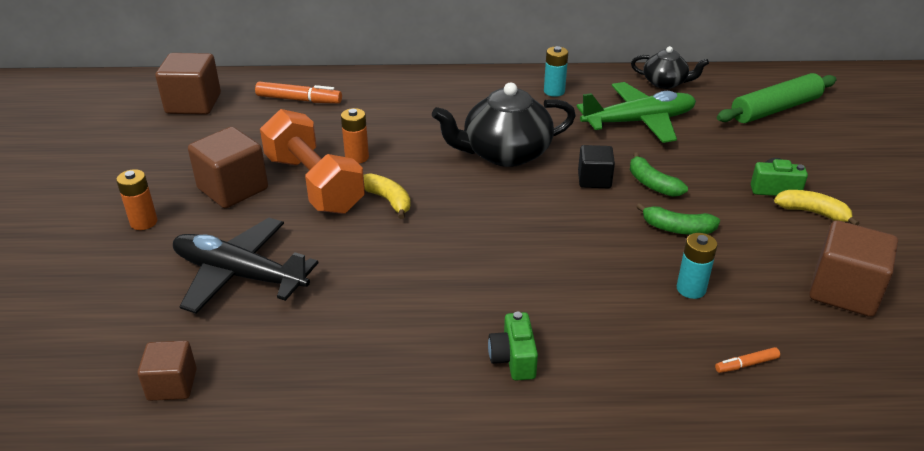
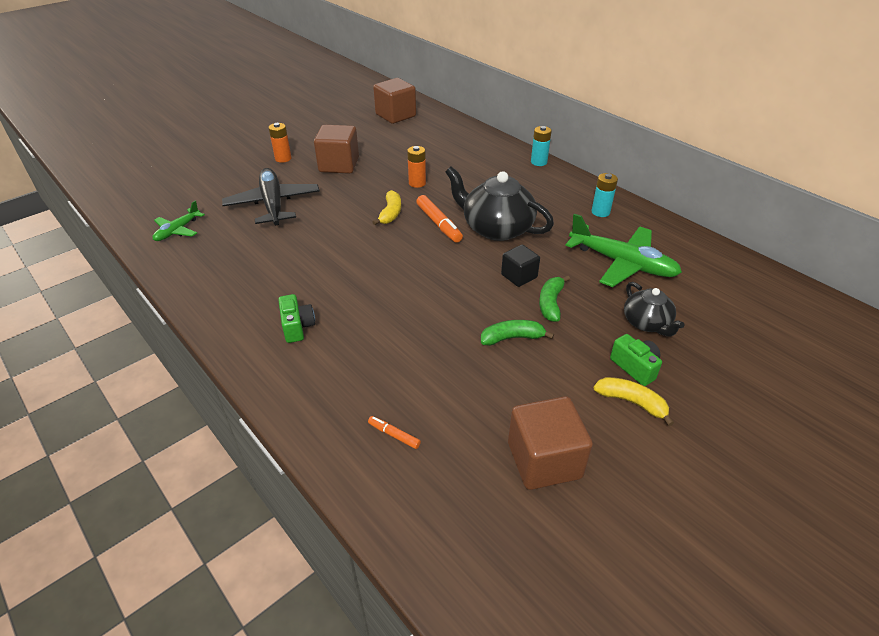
camera: 50 degrees right, 5 degrees up
brown cube [138,341,197,401] -> green plane [152,201,205,241]
orange marker [255,82,342,104] -> orange marker moved to [416,195,463,243]
orange dumbbell [260,109,365,214] -> none
green camera [488,312,538,381] -> green camera turned 120 degrees clockwise [278,294,315,343]
black teapot [631,46,709,89] -> black teapot moved to [624,282,685,336]
green banana [636,203,720,235] -> green banana turned 105 degrees clockwise [481,320,554,346]
turquoise battery [677,233,717,299] -> turquoise battery moved to [531,126,552,166]
green rolling pin [717,73,837,123] -> none
yellow banana [774,190,860,225] -> yellow banana turned 45 degrees counterclockwise [593,377,674,426]

